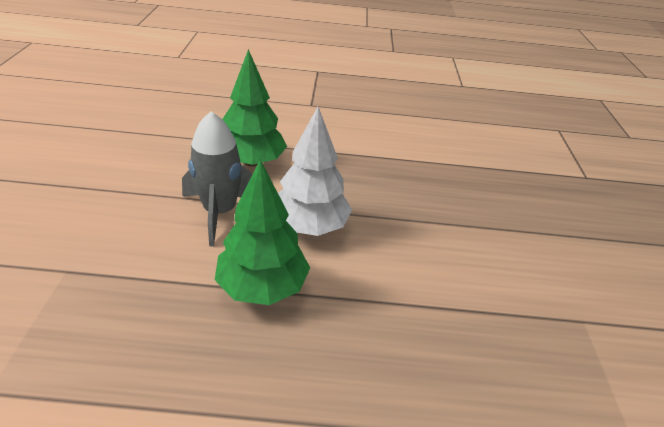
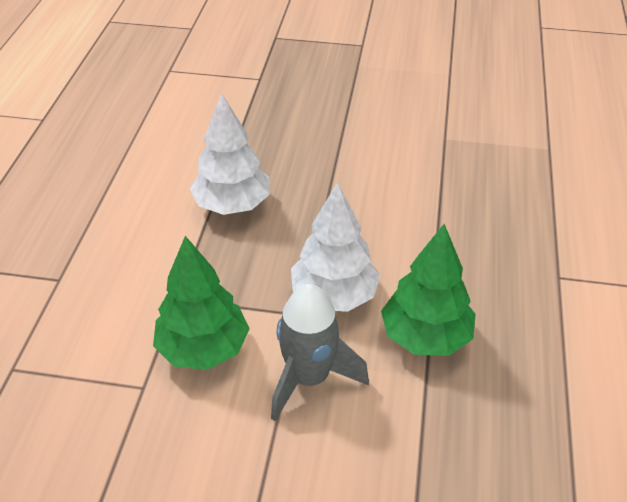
camera: 80 degrees left, 5 degrees up
none -> white tree [190,93,270,215]

